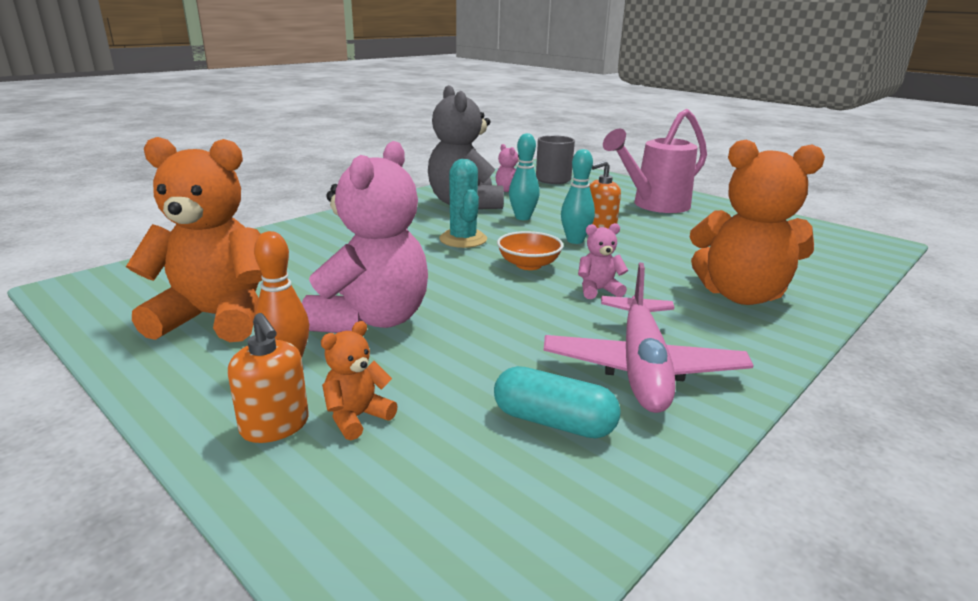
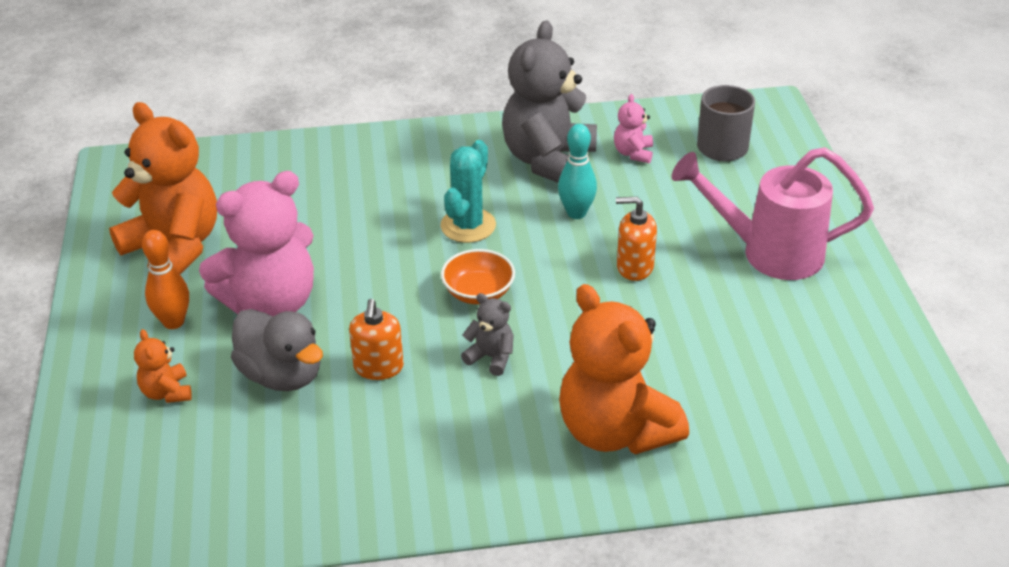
camera: 40 degrees right, 15 degrees up
orange soap dispenser [228,313,309,443] -> orange soap dispenser moved to [349,299,404,380]
orange teddy bear [321,321,398,440] -> orange teddy bear turned 105 degrees counterclockwise [134,329,192,403]
turquoise capsule [494,366,621,438] -> none
pink plane [544,263,754,413] -> none
turquoise bowling pin [561,149,595,244] -> none
pink teddy bear [578,223,628,299] -> grey teddy bear [461,293,514,376]
none -> grey duck [231,309,323,391]

